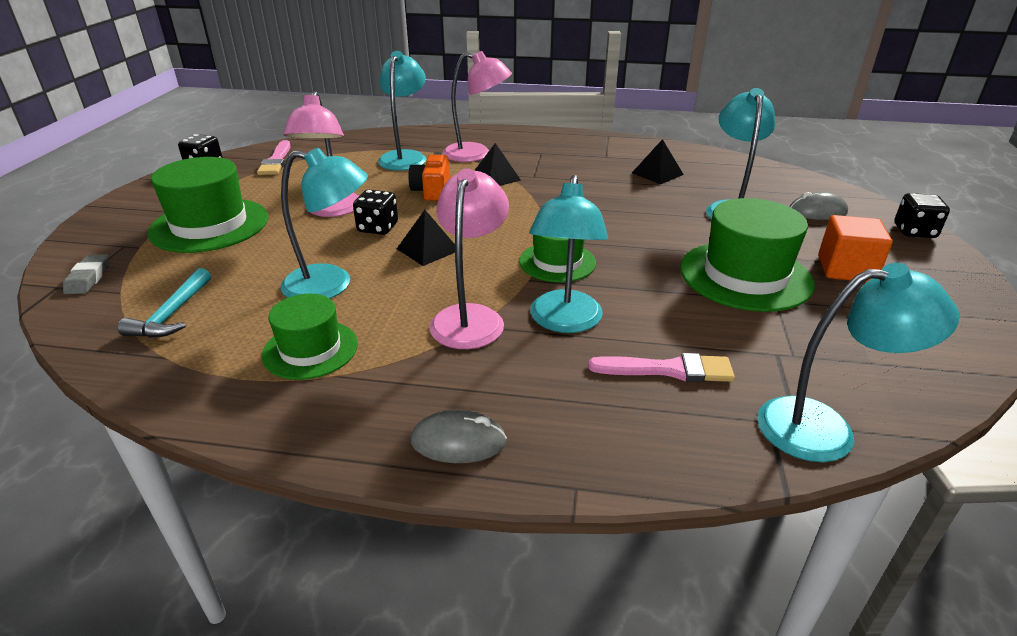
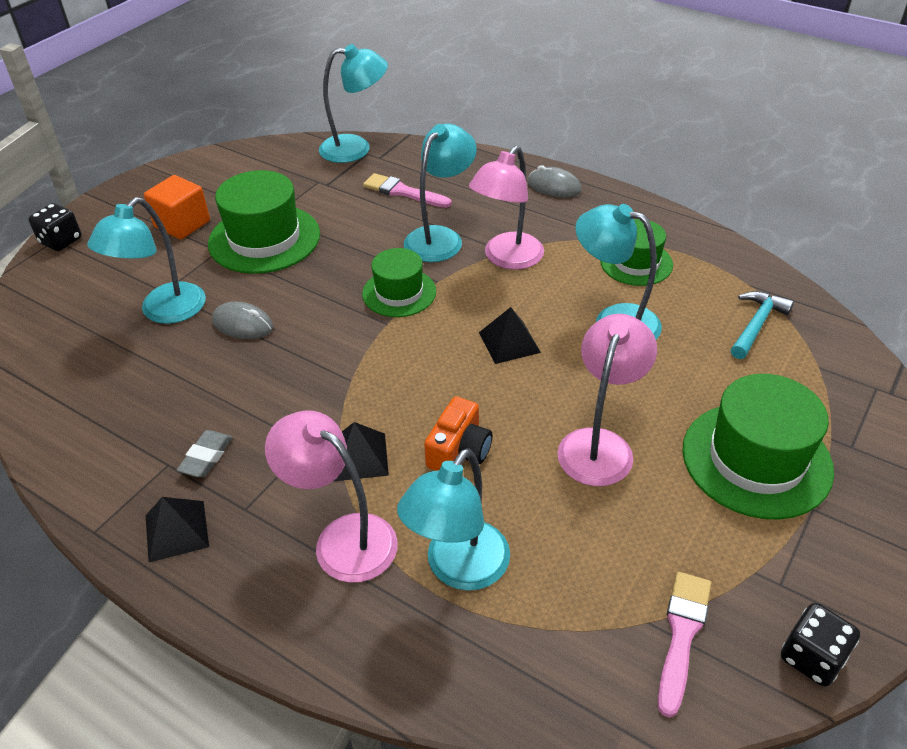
camera: 155 degrees left, 10 degrees up
grey eraser [63,254,109,294] -> grey eraser moved to [177,430,233,477]
black dice [353,190,398,235] -> none
black pyramid [632,139,684,184] -> black pyramid moved to [146,497,209,562]
turquoise lamp [757,263,960,462] -> turquoise lamp turned 150 degrees clockwise [319,44,388,163]
grey mouse [790,192,848,220] -> grey mouse moved to [212,302,273,339]

